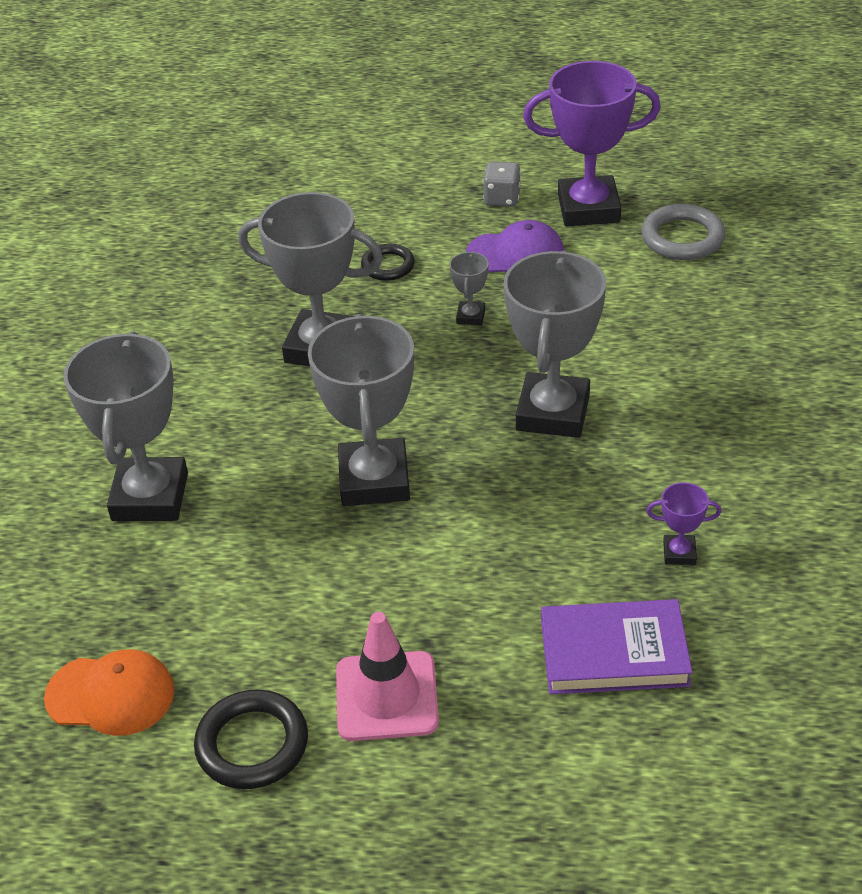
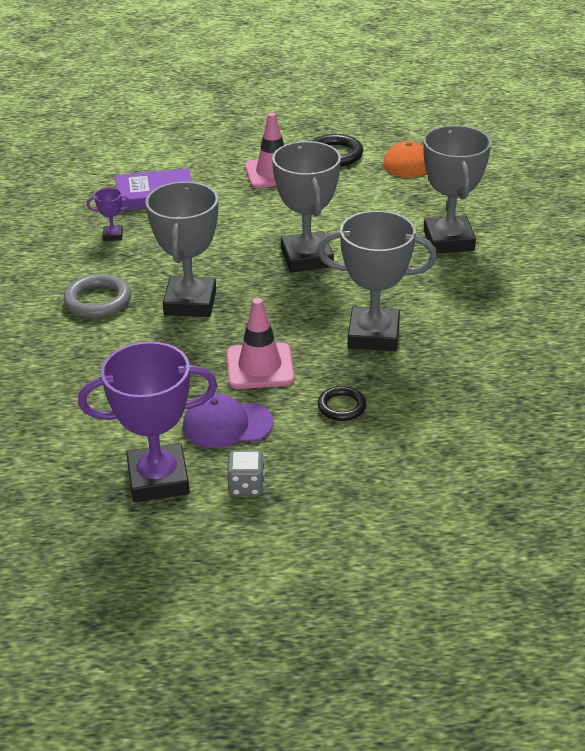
camera: 170 degrees right, 5 degrees down
grey trophy [450,251,489,325] -> pink traffic cone [227,298,294,389]
grey ring [641,204,725,260] -> grey ring moved to [64,274,131,318]

